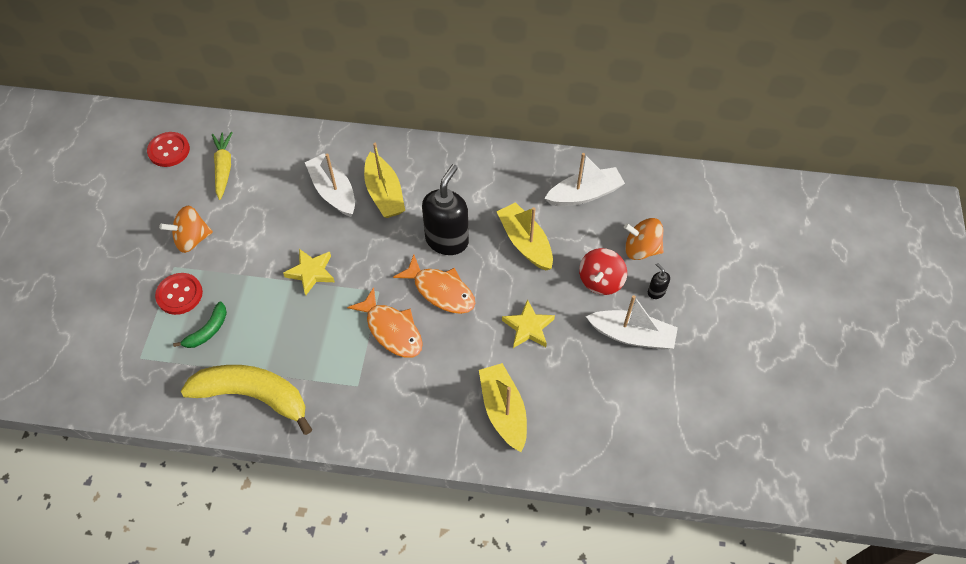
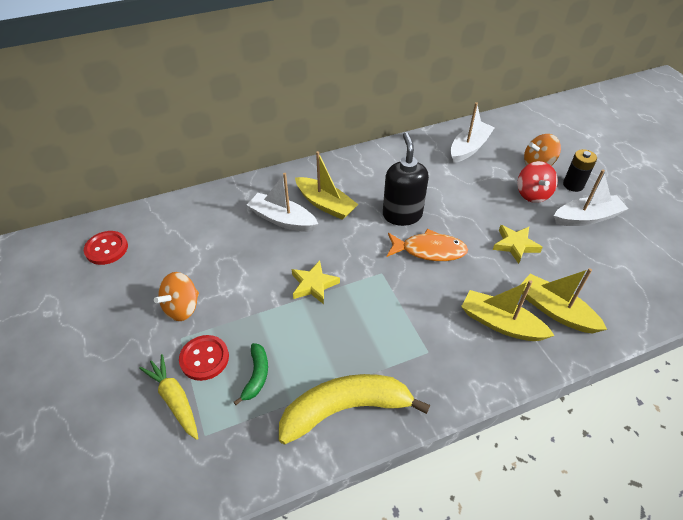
camera: 30 degrees left, 10 degrees down
yellow carrot [212,132,233,200] -> yellow carrot moved to [139,354,198,440]
orange fish [347,287,423,358] -> none
yellow boat [496,202,553,271] -> yellow boat moved to [461,280,555,341]
black soap dispenser [648,263,670,299] -> black battery [563,149,597,192]

